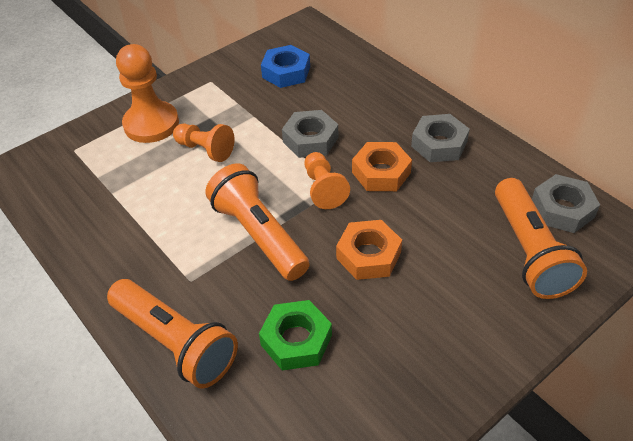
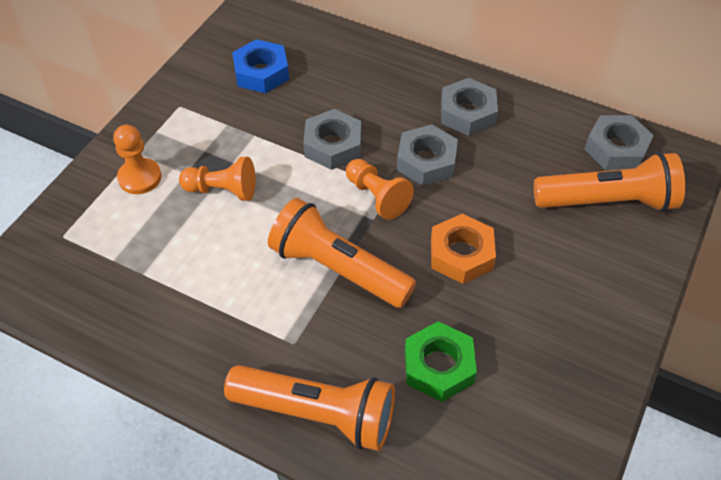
camera: 25 degrees left, 5 degrees up
orange pawn [116,44,179,143] -> orange pawn [113,125,161,194], size x0.64
orange nut [352,142,412,191] -> grey nut [397,124,458,186]
orange flashlight [495,178,587,299] -> orange flashlight turned 60 degrees counterclockwise [534,152,685,212]

